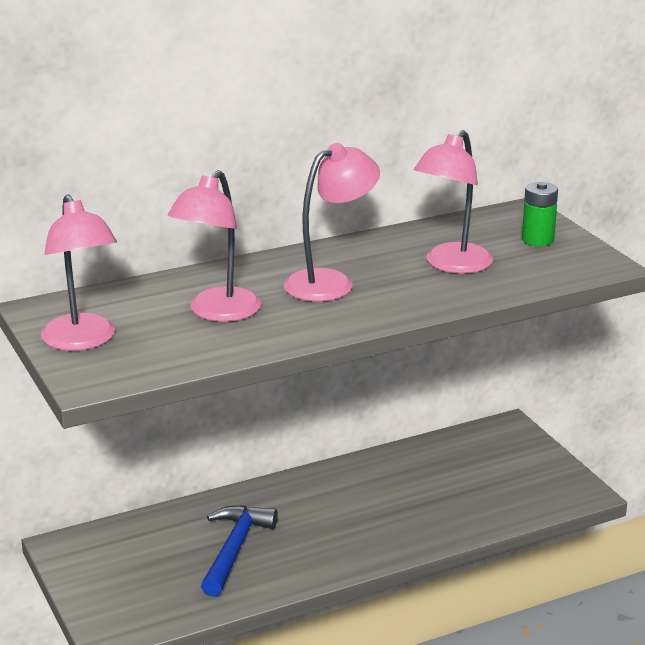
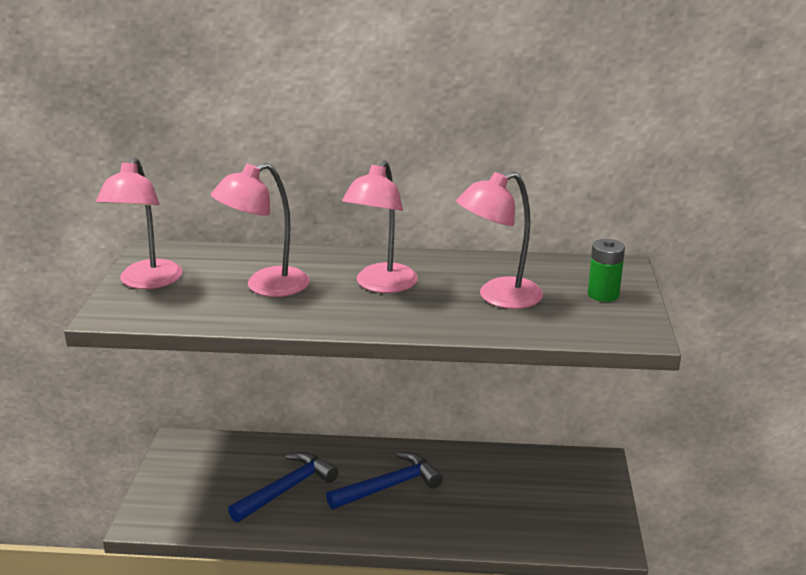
camera: 30 degrees right, 0 degrees up
pink lamp [284,143,380,302] -> pink lamp turned 120 degrees clockwise [342,160,418,293]
none -> blue hammer [326,452,443,509]

